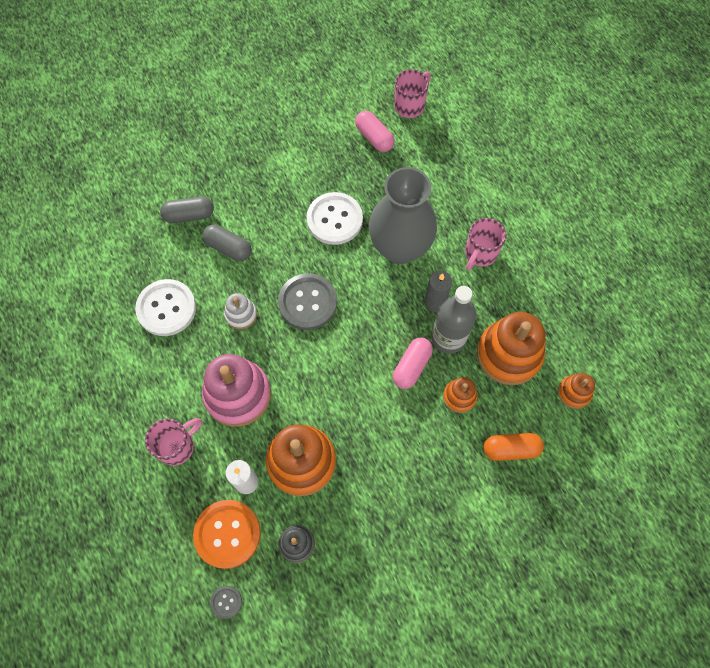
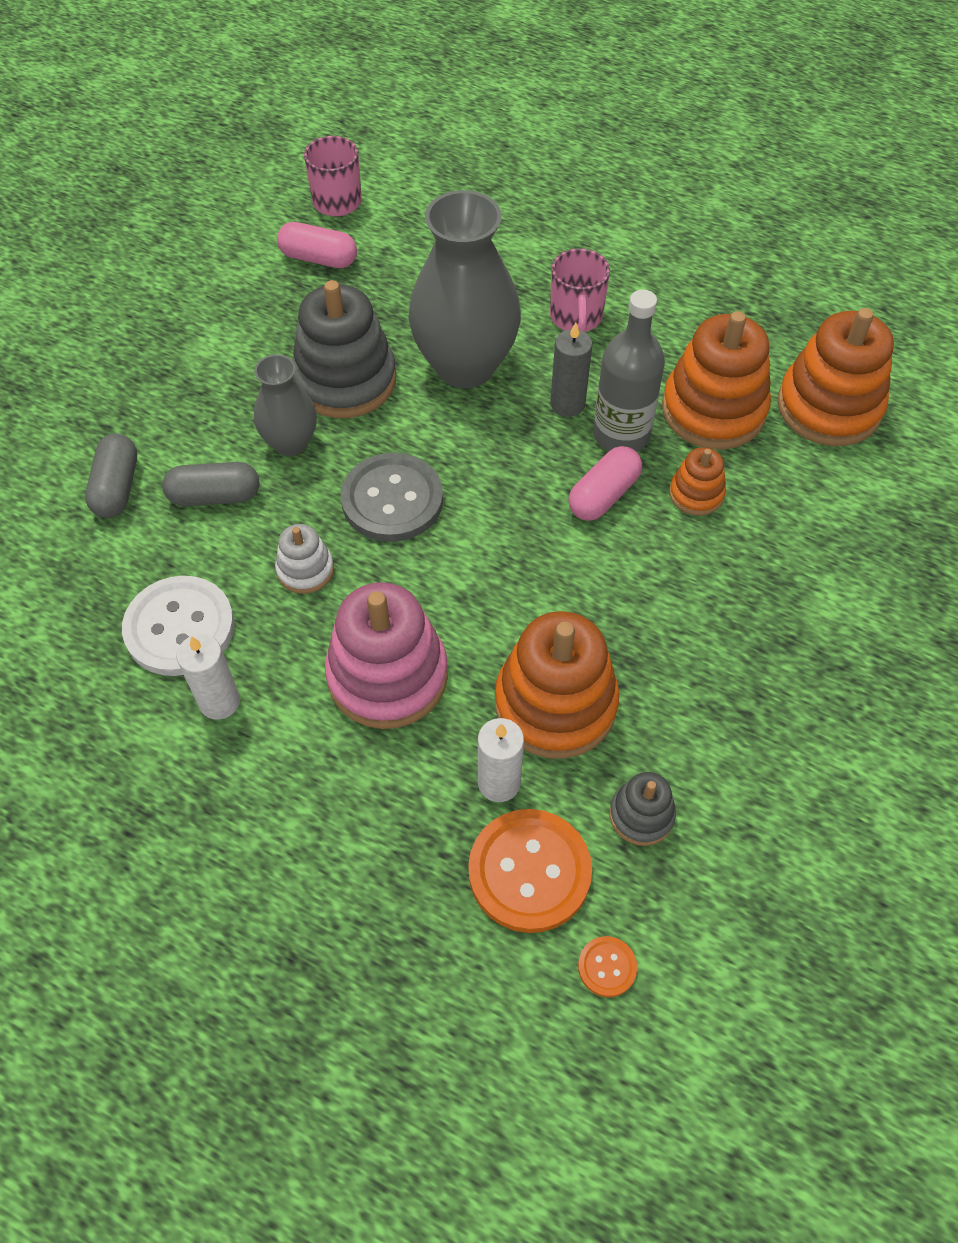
camera: 35 degrees left, 10 degrees down
pink mug [145,418,202,466] -> none
grey capsule [160,196,214,223] -> grey capsule turned 45 degrees counterclockwise [85,434,137,518]
grey button [210,586,242,619] -> orange button [578,936,637,997]
white button [306,192,363,245] -> grey stacking toy [292,280,396,418]
pink capsule [393,337,433,389] -> pink capsule turned 45 degrees clockwise [568,446,642,521]
orange capsule [484,433,544,461] -> none
orange stacking toy [558,373,595,409] -> orange stacking toy [777,308,894,446], size x1.99
none -> white candle [176,634,240,720]
none -> grey vase [254,354,317,456]

